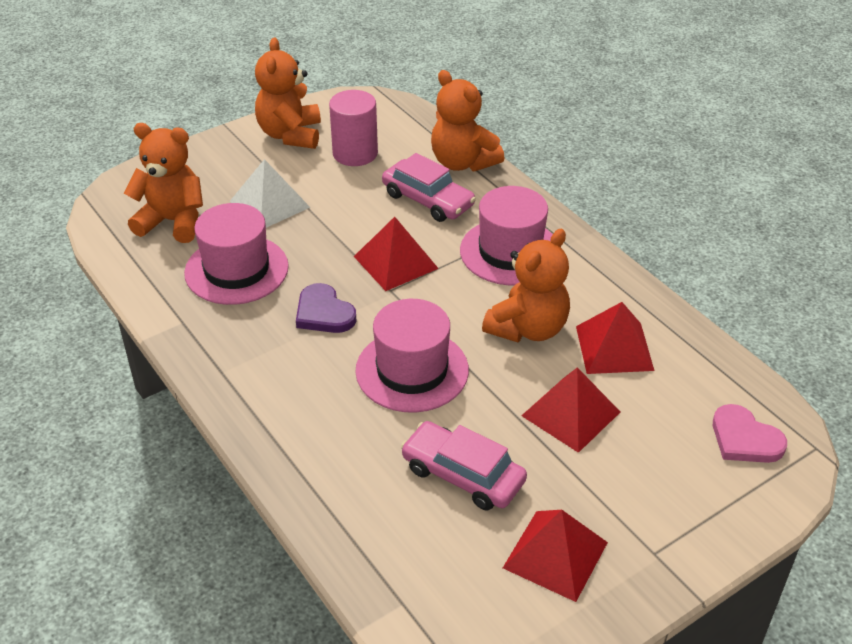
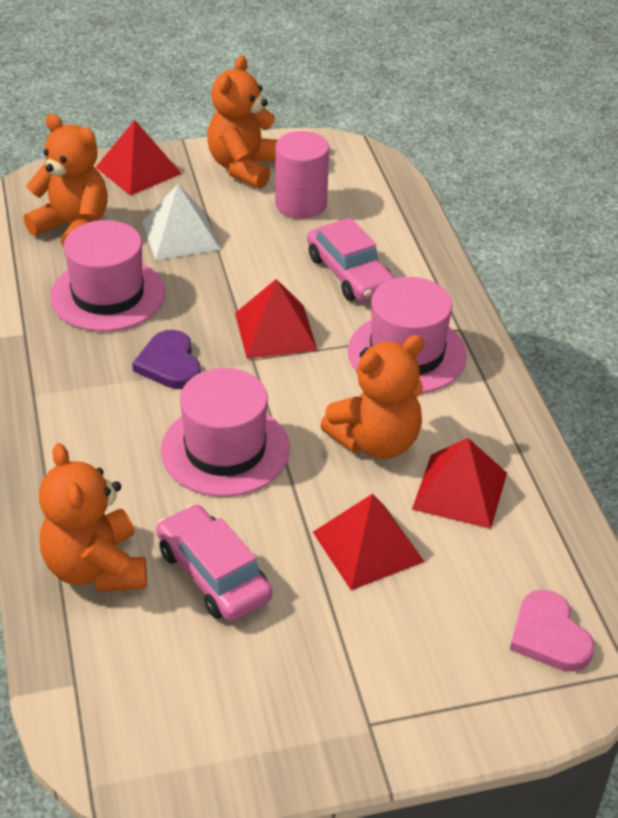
camera: 20 degrees right, 0 degrees up
orange teddy bear [431,70,505,171] -> orange teddy bear moved to [39,443,147,592]
red pyramid [503,510,608,602] -> red pyramid moved to [96,120,182,196]

